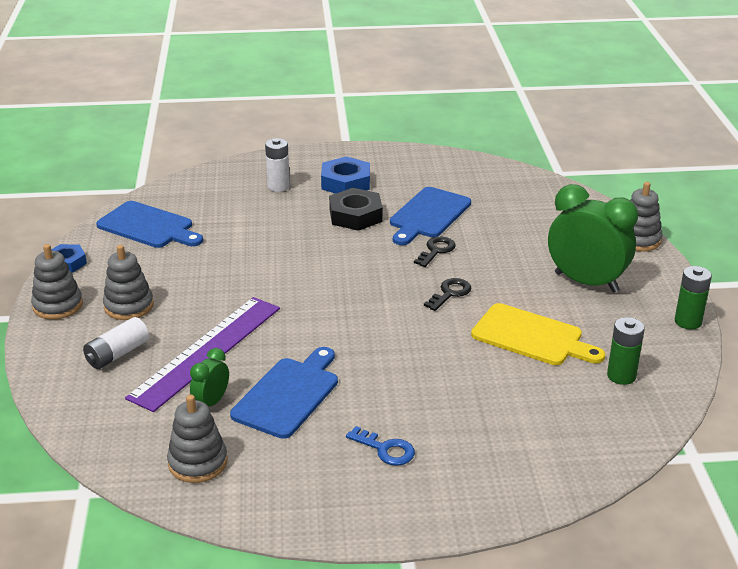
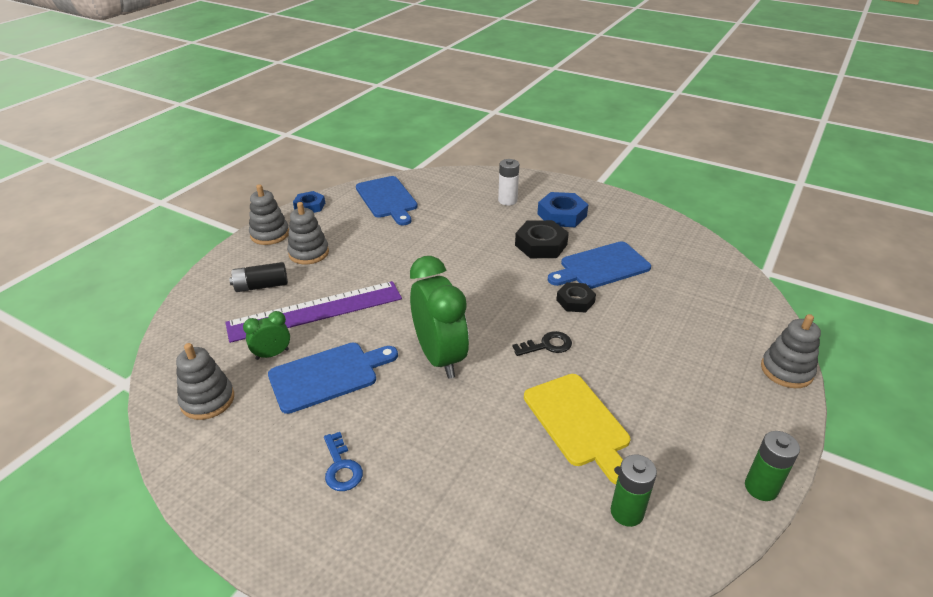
camera: 35 degrees right, 5 degrees up
white battery [83,317,149,369] -> black battery [229,262,288,292]
black key [414,237,456,267] -> black nut [556,282,596,313]
green clock [548,184,638,292] -> green clock moved to [410,256,469,379]

